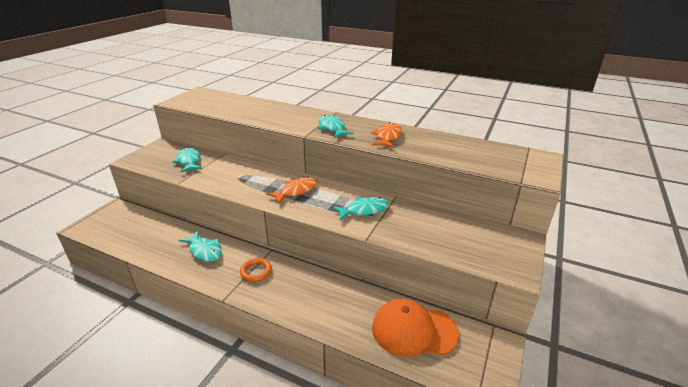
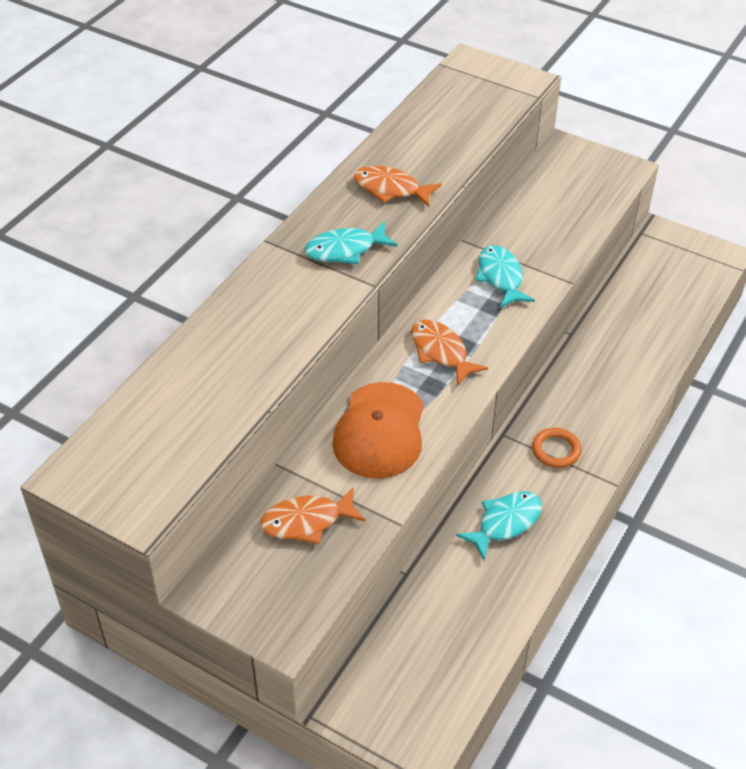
camera: 85 degrees left, 15 degrees up
turquoise fish [172,148,202,172] -> orange fish [260,487,366,544]
orange cap [372,299,459,357] -> orange cap moved to [332,382,424,479]

